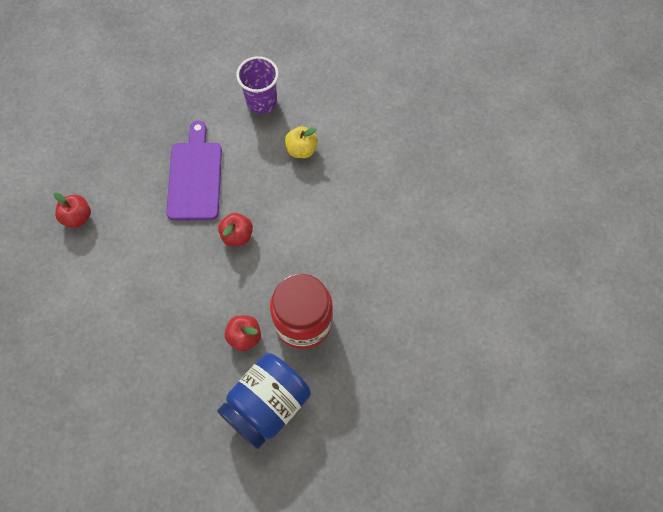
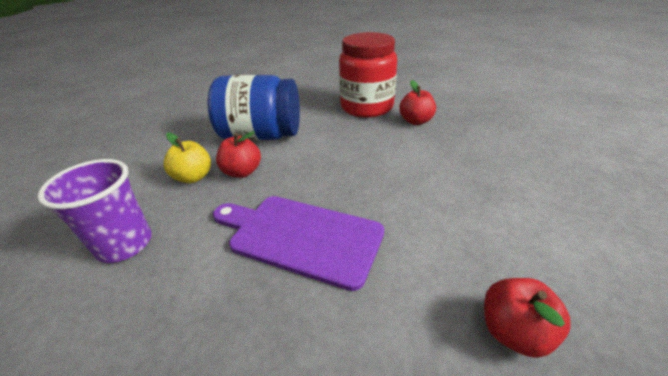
camera: 125 degrees left, 30 degrees down
purple cutting board [166,121,222,220] -> purple cutting board turned 60 degrees clockwise [213,196,384,291]
blue jar [217,353,311,449] -> blue jar moved to [208,75,300,140]
red apple [218,213,253,246] -> red apple moved to [216,131,261,178]

